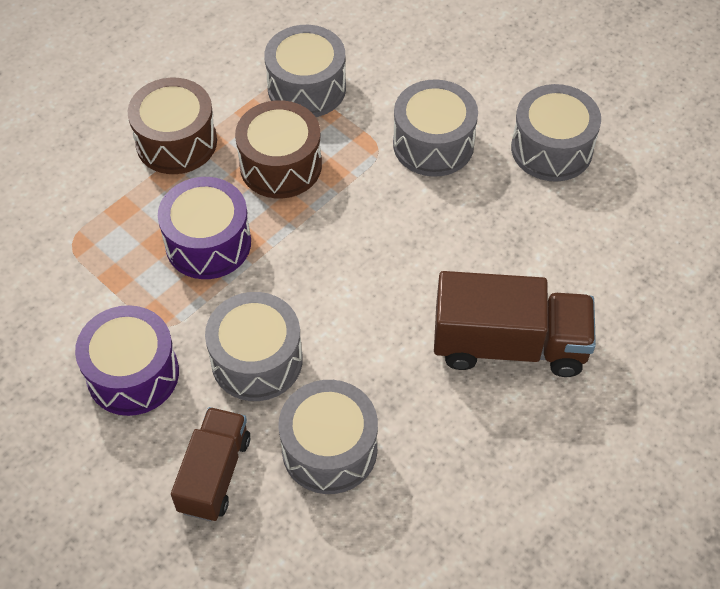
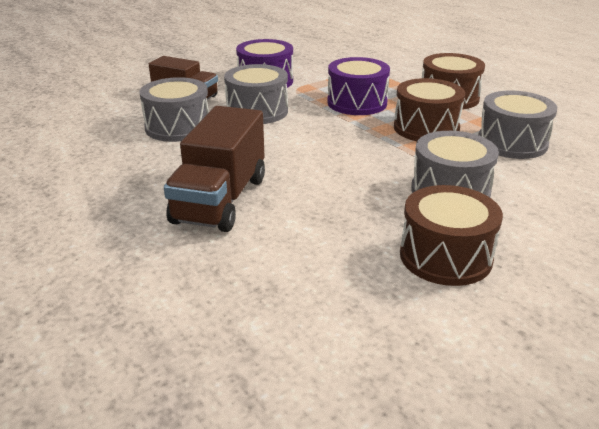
camera: 100 degrees right, 25 degrees down
grey drum [511,84,601,182] -> brown drum [400,185,503,286]

